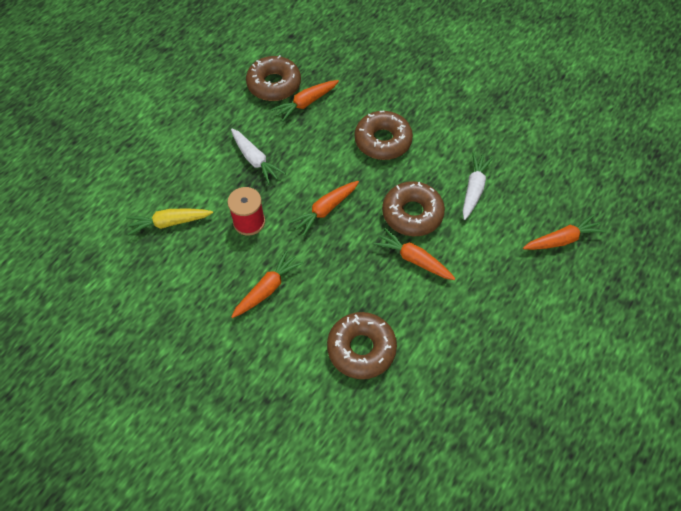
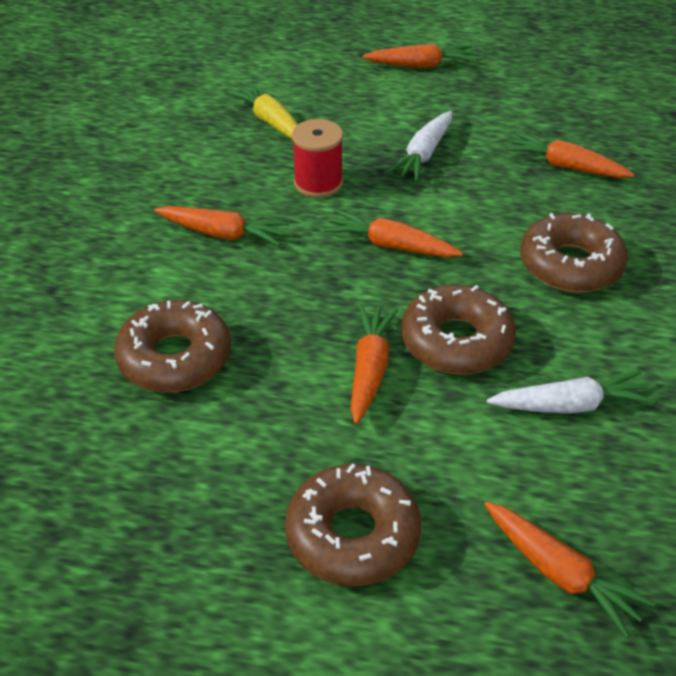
camera: 65 degrees right, 15 degrees down
brown donut [246,55,301,101] -> brown donut moved to [285,463,421,586]
none -> orange carrot [363,43,477,68]

